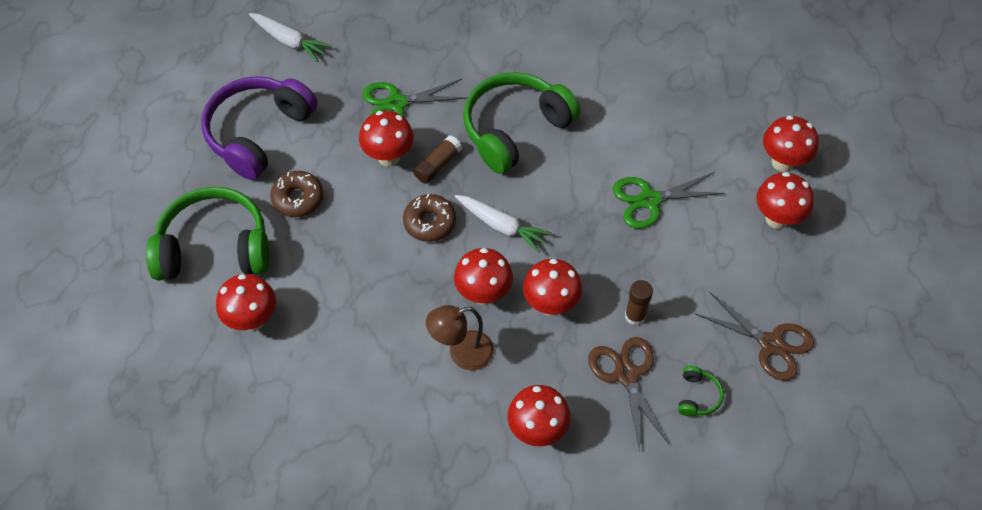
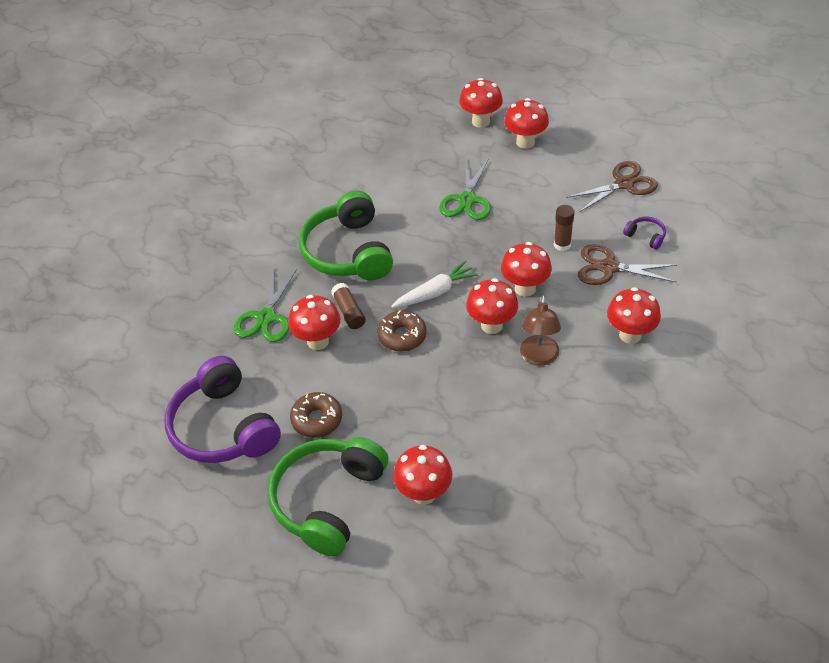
camera: 60 degrees left, 10 degrees down
white carrot [249,13,331,62] -> none
green headphones [678,366,724,416] -> purple headphones [623,216,666,250]

